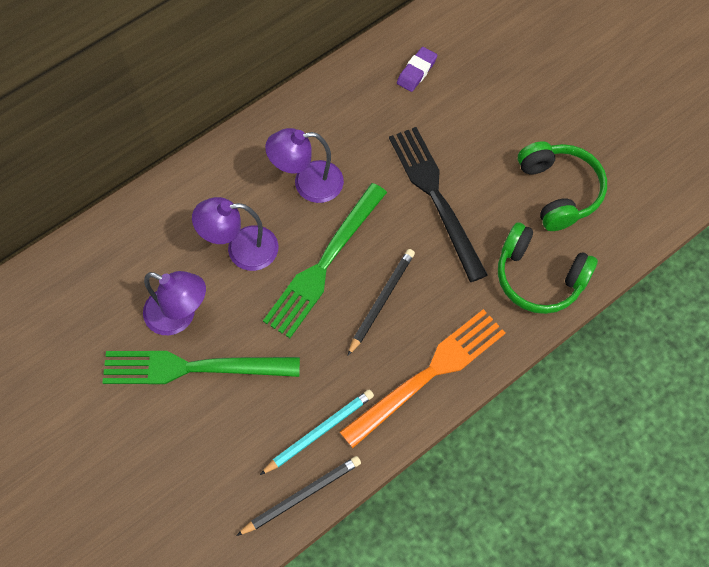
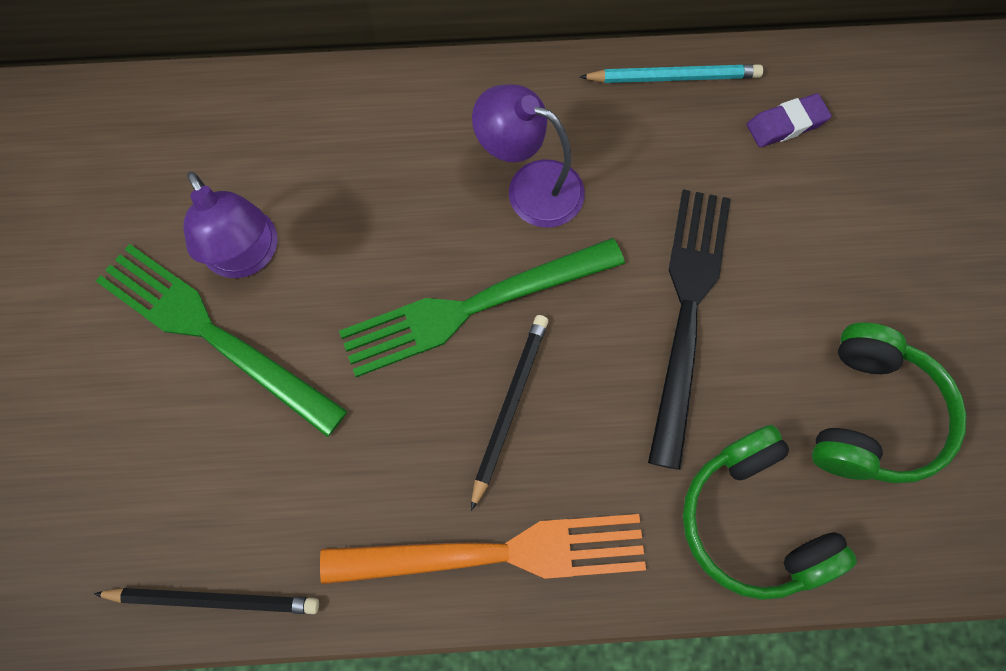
camera: 35 degrees right, 5 degrees up
purple lamp [192,197,279,271] -> none
turquoise pencil [260,389,374,475] -> turquoise pencil moved to [580,64,763,83]
black pencil [348,249,415,356] -> black pencil turned 45 degrees counterclockwise [471,315,548,511]

